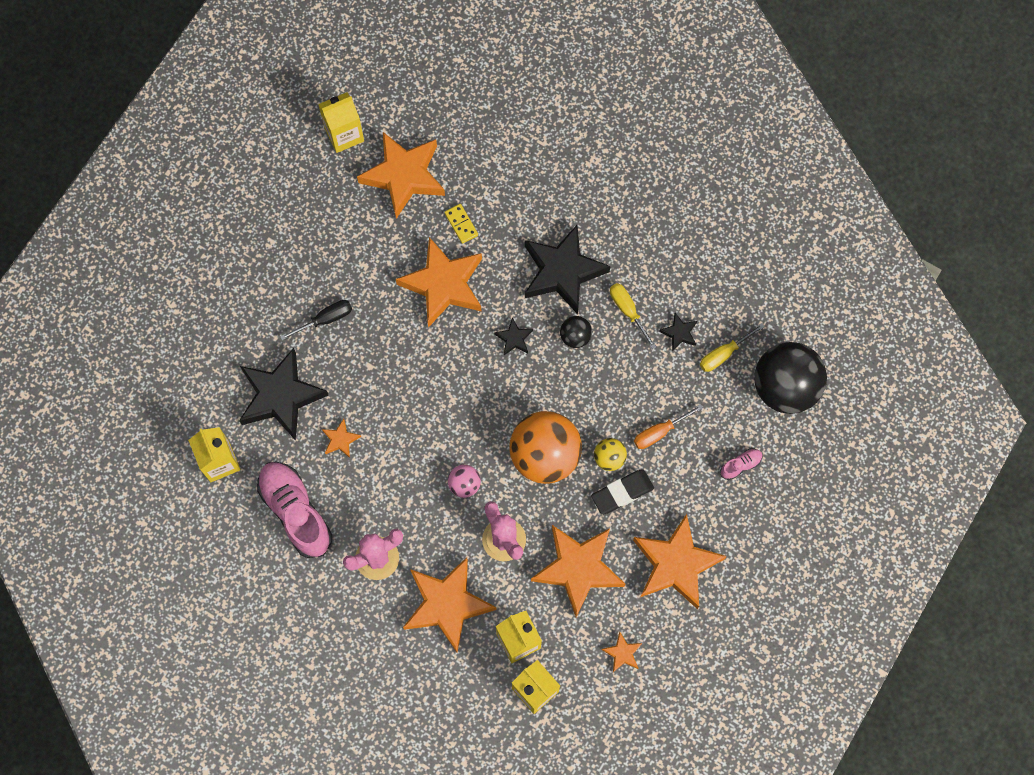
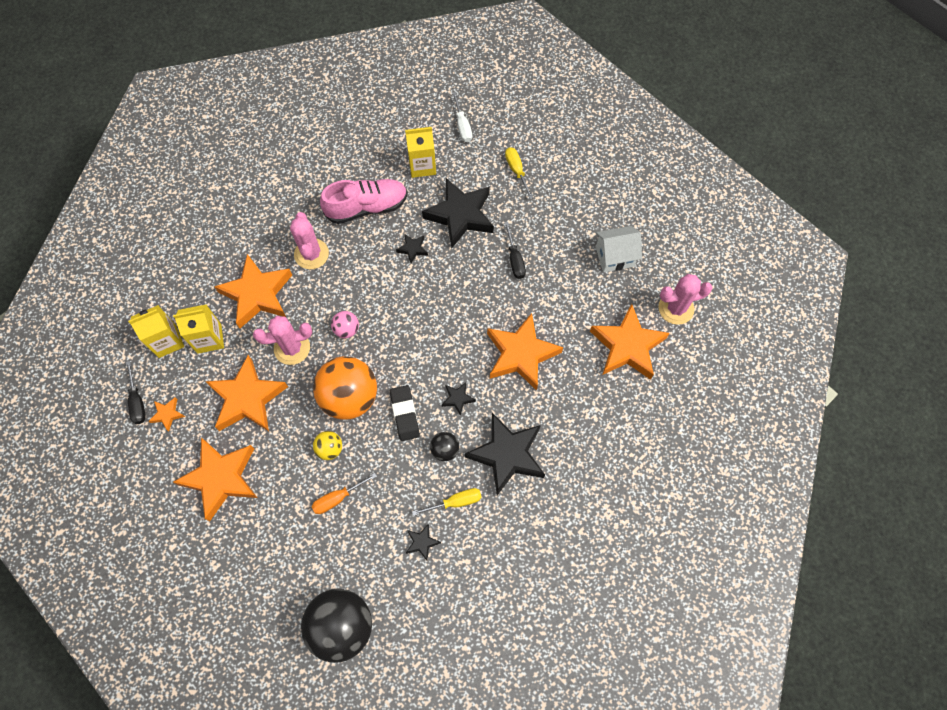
camera: 105 degrees right, 5 degrees down
yellow carton [318,92,364,153] -> pink cactus [658,274,713,325]
orange star [322,419,361,458] -> black star [396,234,428,263]
yellow domino [445,204,478,244] -> none
black eraser [591,469,654,515] -> black eraser moved to [390,385,420,441]
orange screwdriver [634,404,703,449] -> orange screwdriver turned 105 degrees counterclockwise [311,473,377,514]
yellow screwdriver [700,323,765,372] -> yellow screwdriver moved to [505,147,533,199]
pink shoe [720,448,763,480] -> none
none -> black screwdriver [126,361,146,424]
none -> white screwdriver [452,92,472,142]
none -> white house [596,226,642,272]

